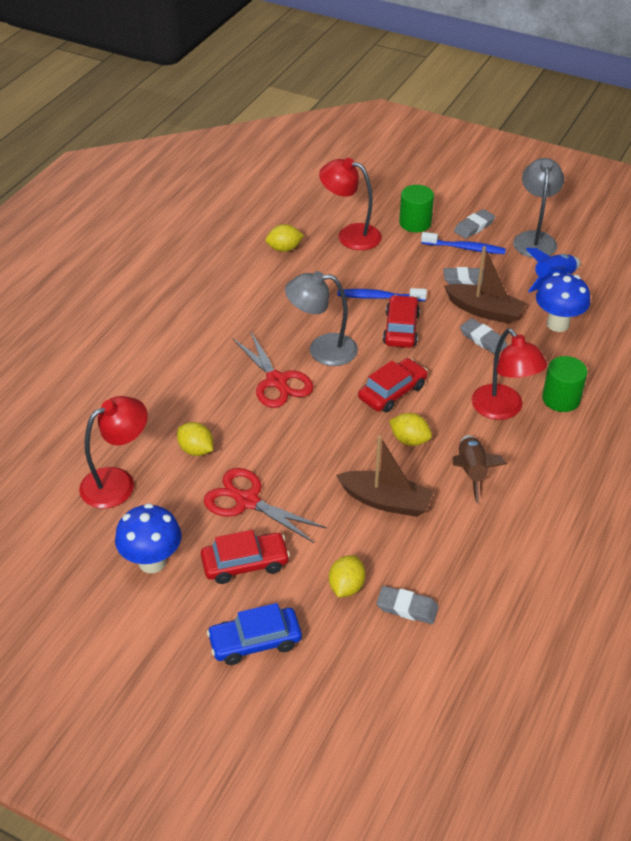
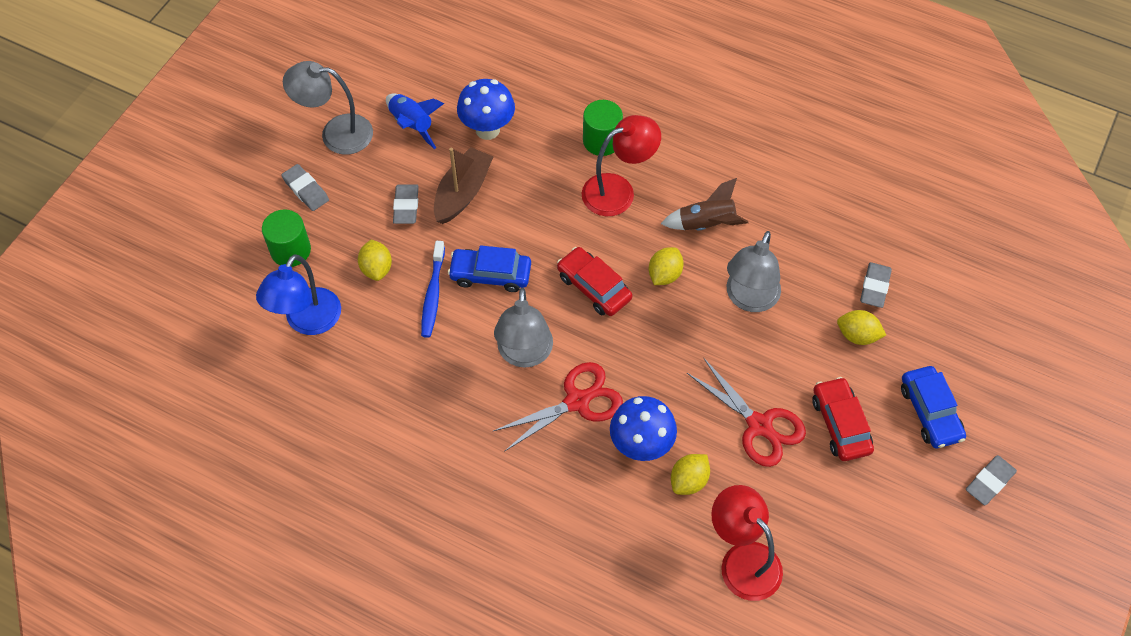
camera: 90 degrees left, 15 degrees up
blue mushroom [115,503,182,573] -> blue mushroom moved to [610,396,677,461]
red scissors [204,468,327,543] -> red scissors turned 75 degrees counterclockwise [687,358,806,467]
yellow lemon [265,224,304,252] -> yellow lemon moved to [358,239,392,281]
red lamp [319,158,382,250] -> blue lamp [256,254,341,335]
brown boat [336,436,434,517] -> grey lamp [727,231,781,312]
red car [383,295,420,348] -> blue car [448,245,531,292]
blue toothbrush [421,232,506,254] -> none
grey eraser [460,318,507,354] -> grey eraser moved to [966,455,1017,505]

